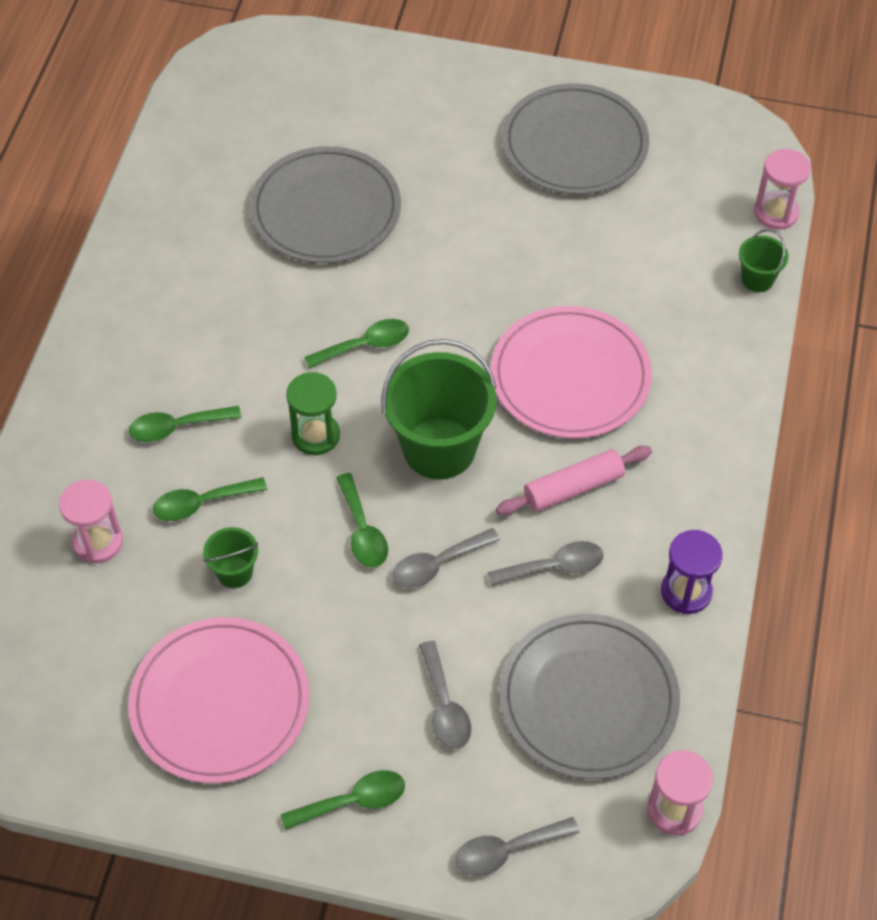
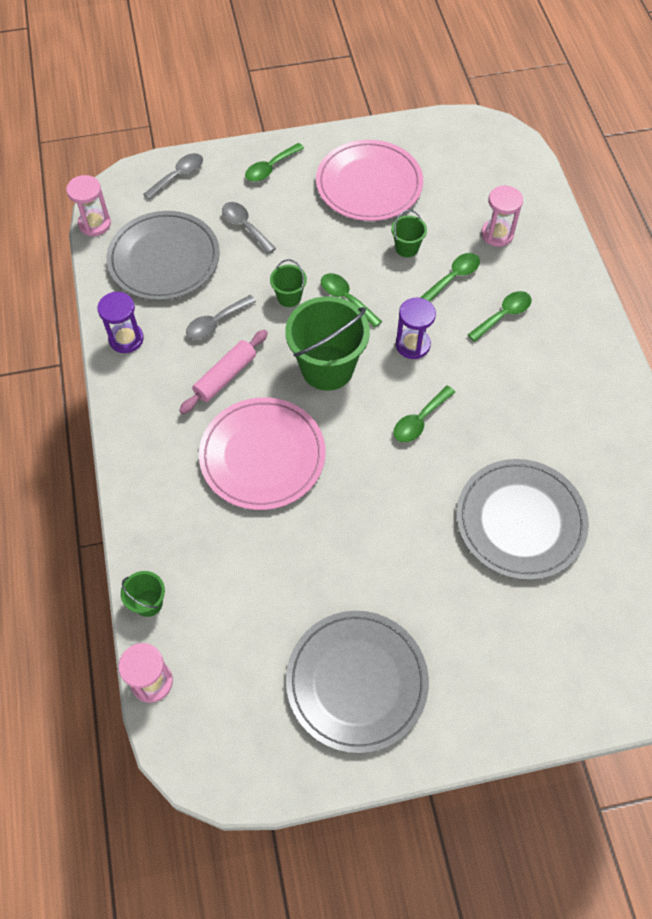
camera: 155 degrees right, 5 degrees up
green hourglass [286,372,340,455] -> purple hourglass [396,297,436,359]
grey spoon [392,528,500,588] -> green bucket [270,259,307,307]

